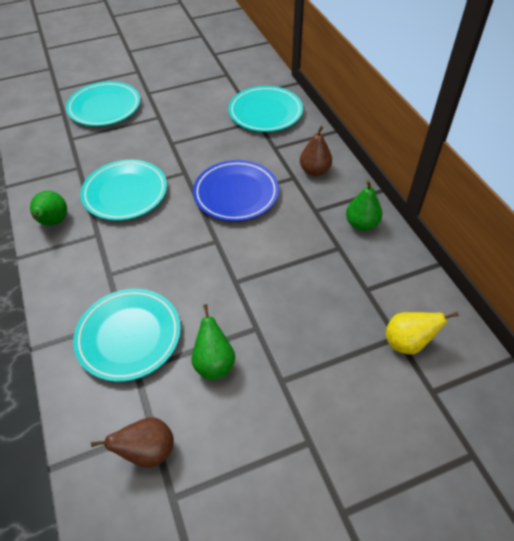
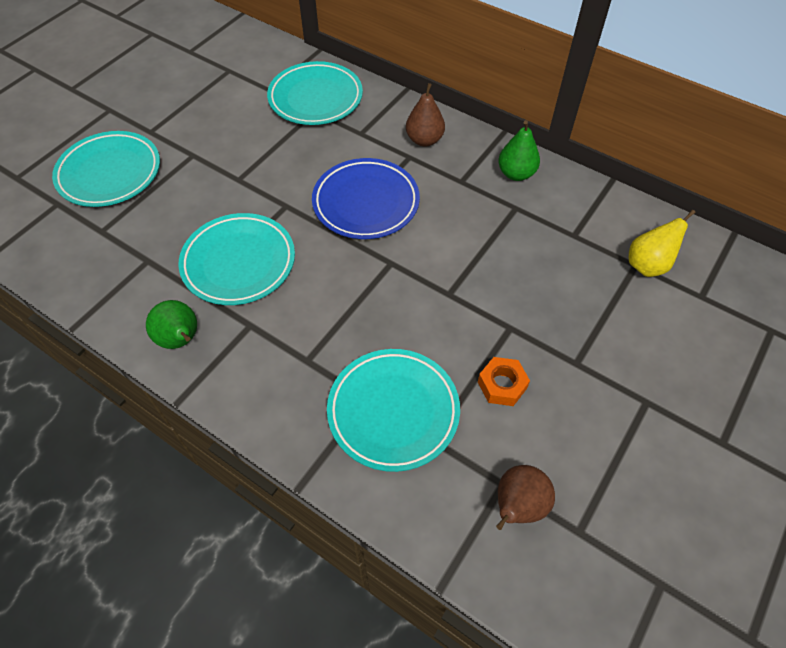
camera: 35 degrees left, 5 degrees up
green pear [191,304,235,380] -> orange nut [478,357,530,406]

